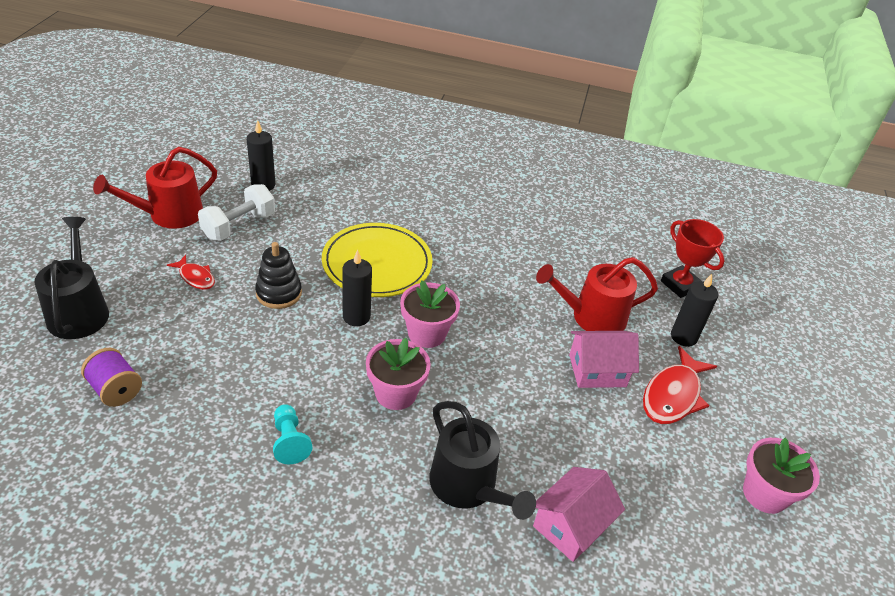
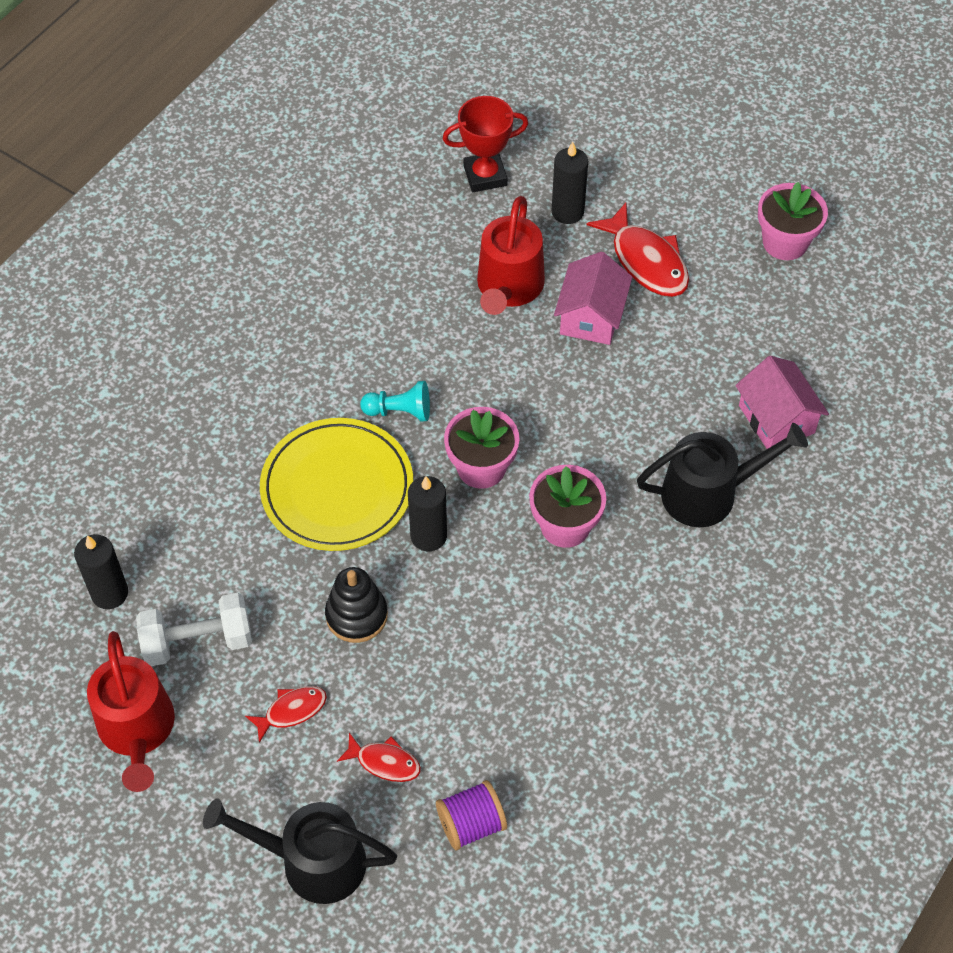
camera: 65 degrees left, 15 degrees up
white dumbbell [198,184,275,241] -> white dumbbell turned 75 degrees counterclockwise [136,593,252,666]
turquoise pawn [273,404,312,464] -> turquoise pawn moved to [360,381,430,422]
none -> red fish [337,733,421,782]

